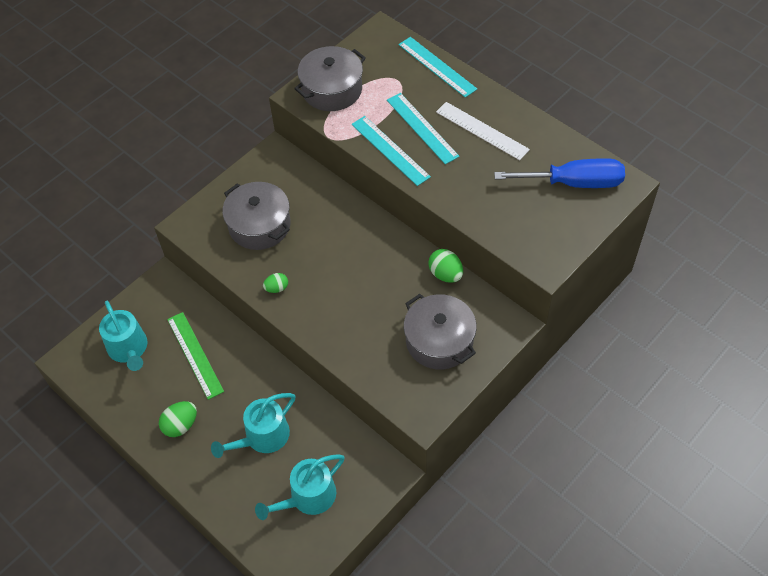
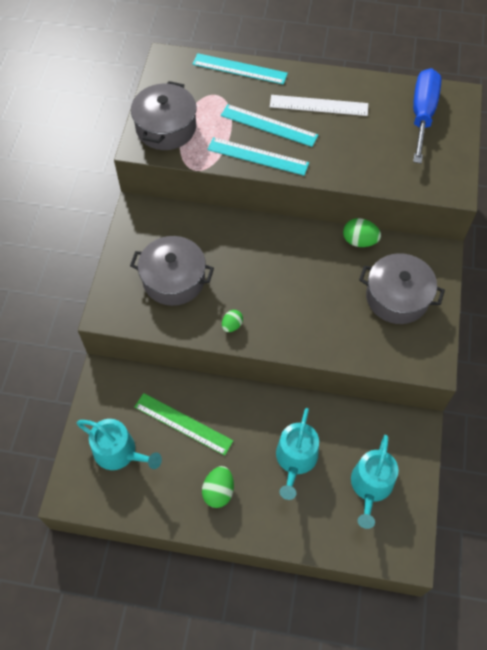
camera: 35 degrees left, 5 degrees up
blue screwdriver [494,158,625,188] -> blue screwdriver turned 45 degrees counterclockwise [413,68,442,163]

